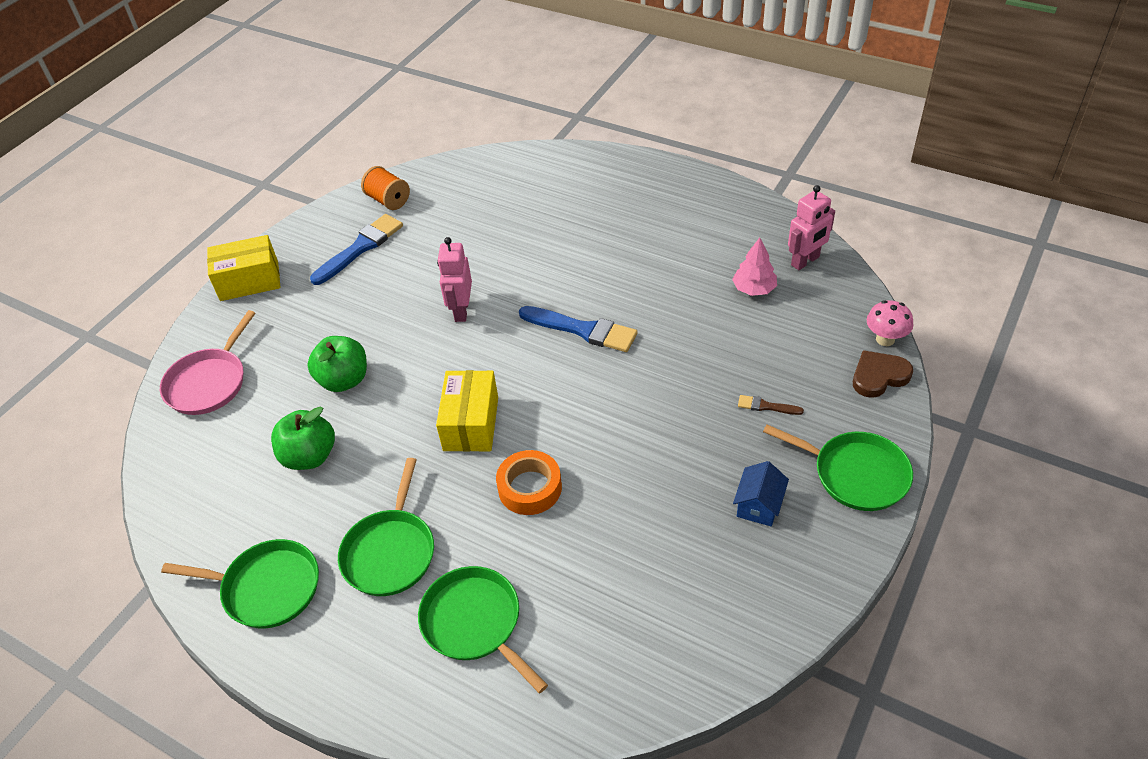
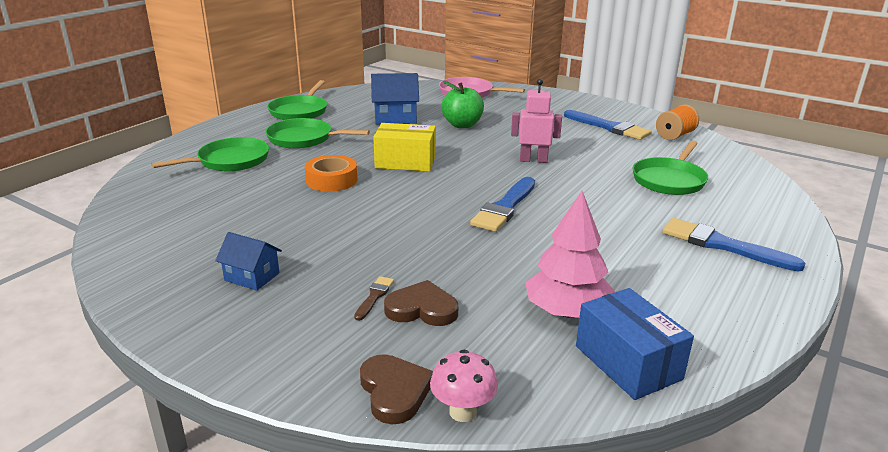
camera: 90 degrees right, 20 degrees down
yellow box [207,235,281,301] -> none
green apple [271,407,335,470] -> blue house [371,73,419,125]
pink tree [732,238,777,296] -> pink tree [525,191,615,318], size x1.54
green pan [763,424,913,511] -> green pan moved to [632,141,708,195]
pink robot [788,185,835,270] -> blue box [576,288,694,400]
none -> brown heart [384,280,458,326]
none -> blue brush [662,218,806,271]

